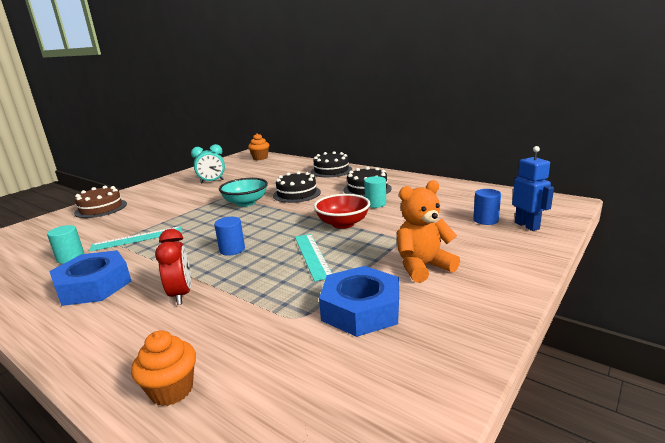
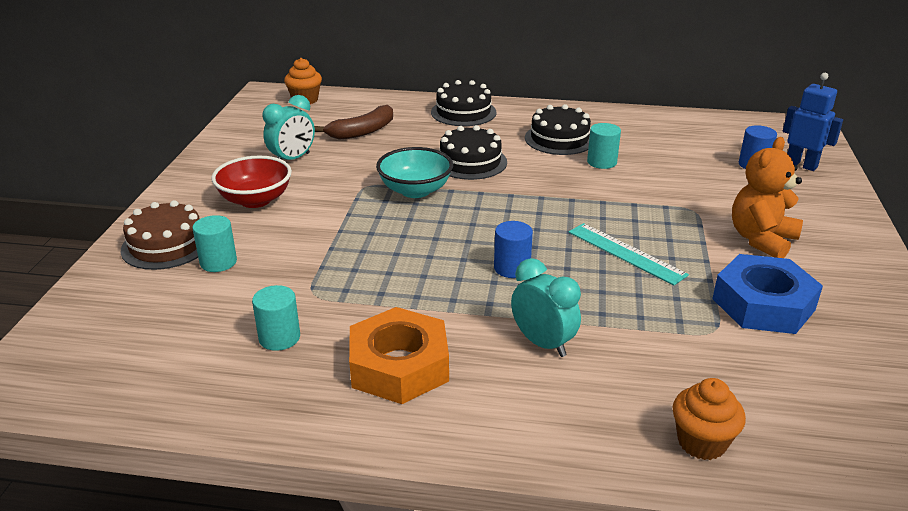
camera: 30 degrees left, 10 degrees up
blue nut [49,250,132,306] -> orange nut [349,307,449,404]
turquoise ruler [90,226,182,251] -> none
red clock [155,229,191,305] -> turquoise clock [511,258,581,357]
red bowl [314,194,370,229] -> red bowl moved to [211,156,292,208]
none -> turquoise cylinder [192,215,237,272]
none -> brown banana [314,105,393,140]

